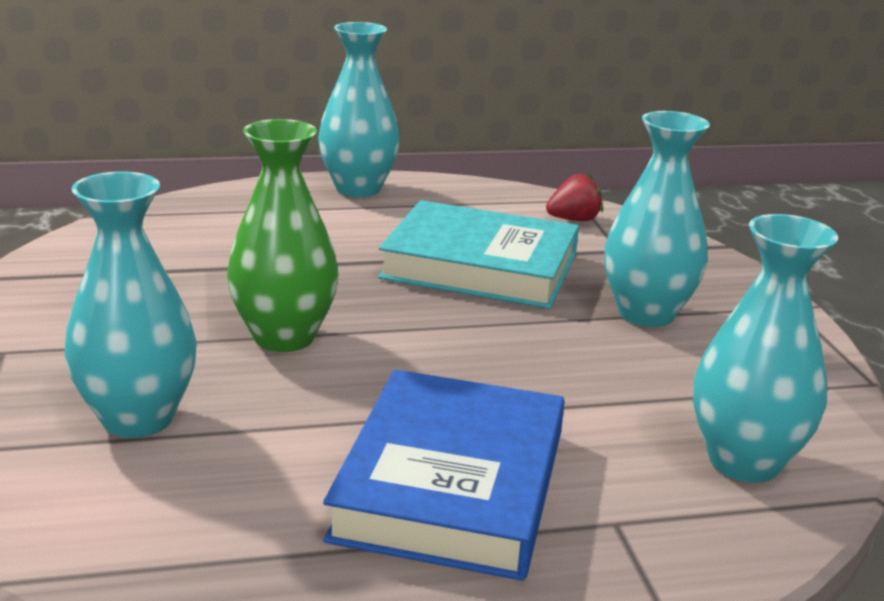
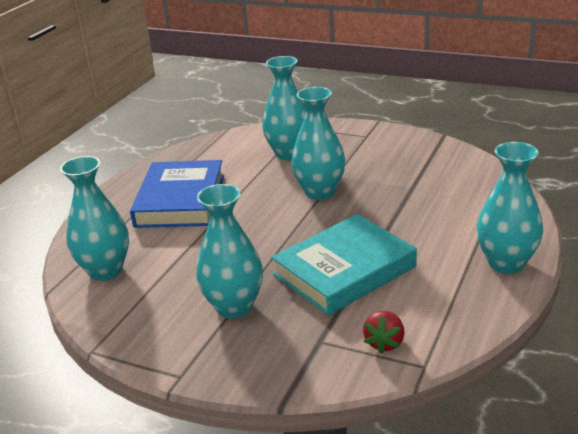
camera: 130 degrees right, 5 degrees up
green vase [227,119,338,352] -> turquoise vase [291,87,345,200]
blue book [323,370,565,581] -> blue book turned 45 degrees clockwise [130,160,224,228]

